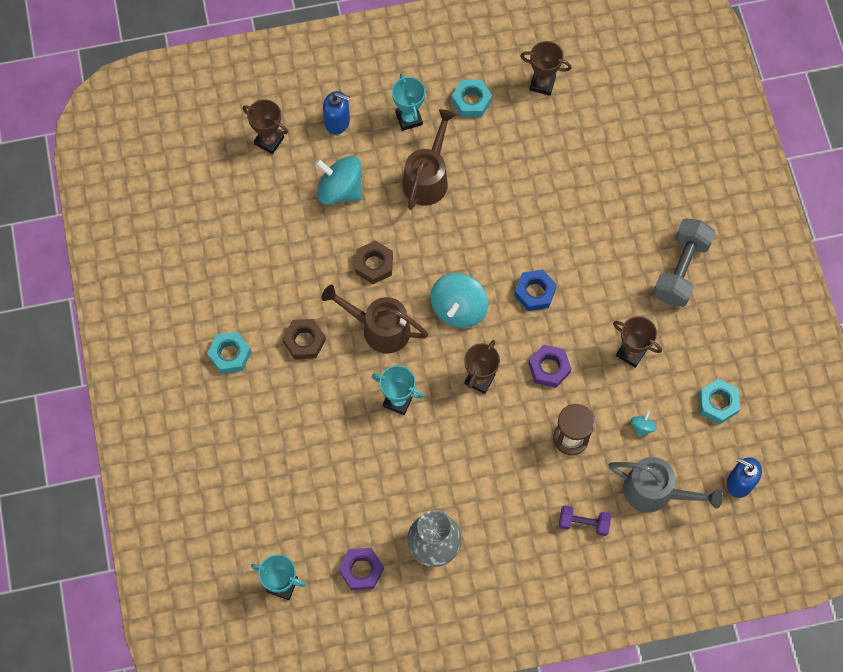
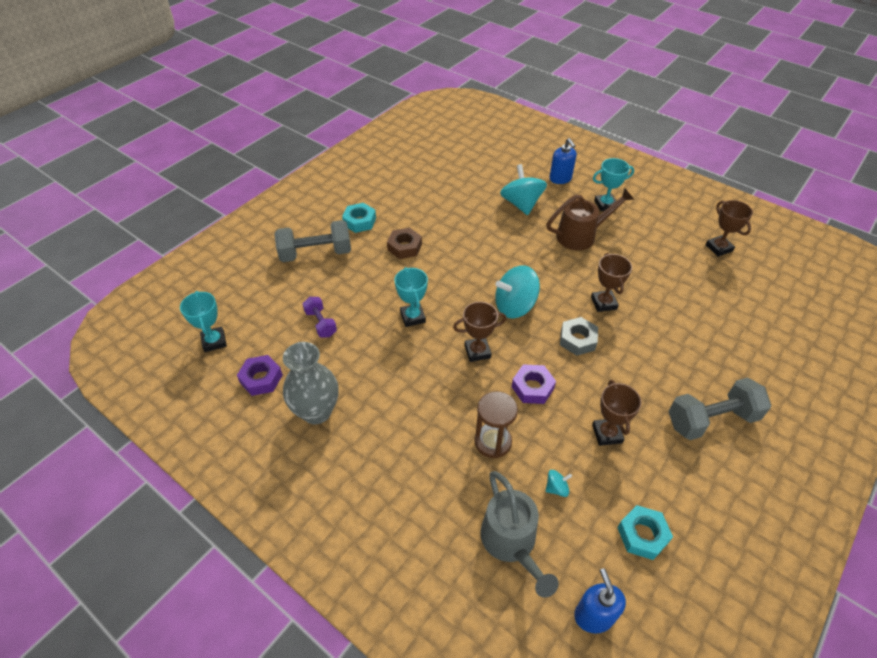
camera: 50 degrees right, 20 degrees down
brown trophy [243,99,288,154] -> brown trophy moved to [591,253,632,312]
brown watering can [321,285,428,354] -> none
brown nut [355,241,393,284] -> none
turquoise trophy [392,74,425,131] -> turquoise trophy turned 45 degrees clockwise [593,158,634,212]
turquoise nut [451,80,492,117] -> none
blue nut [514,270,557,311] -> grey nut [560,317,598,356]
purple dumbbell [559,505,611,536] -> purple dumbbell moved to [303,297,337,338]
none -> grey dumbbell [274,220,351,262]

